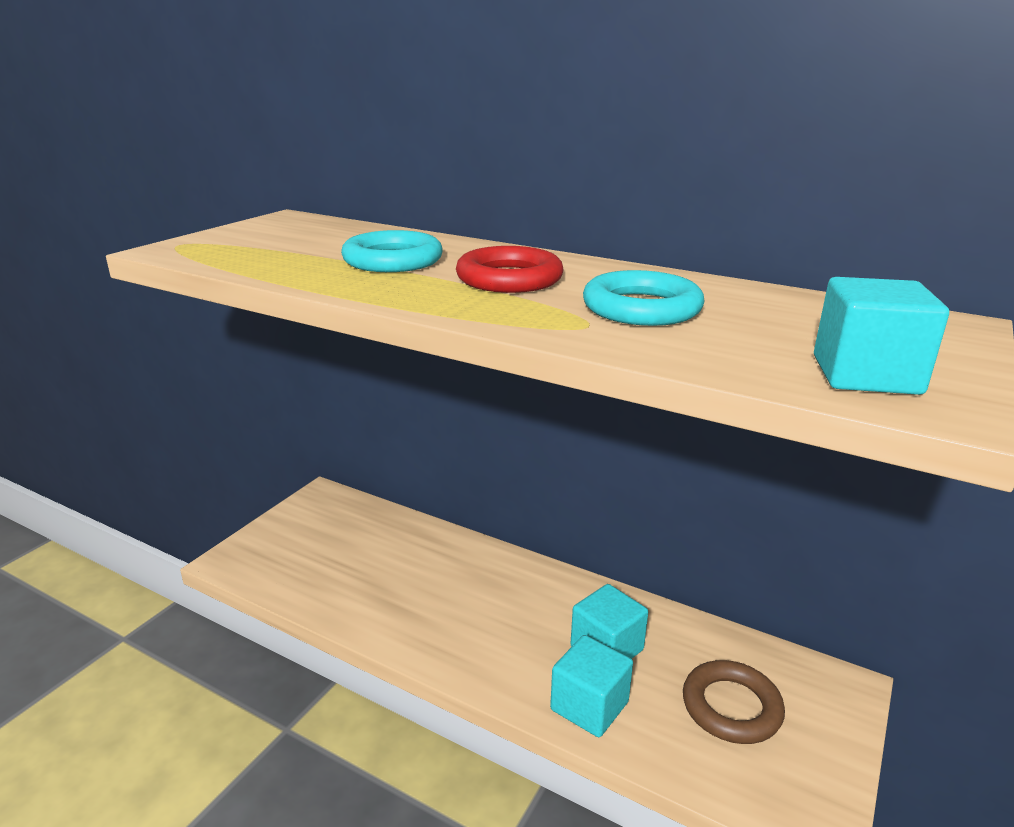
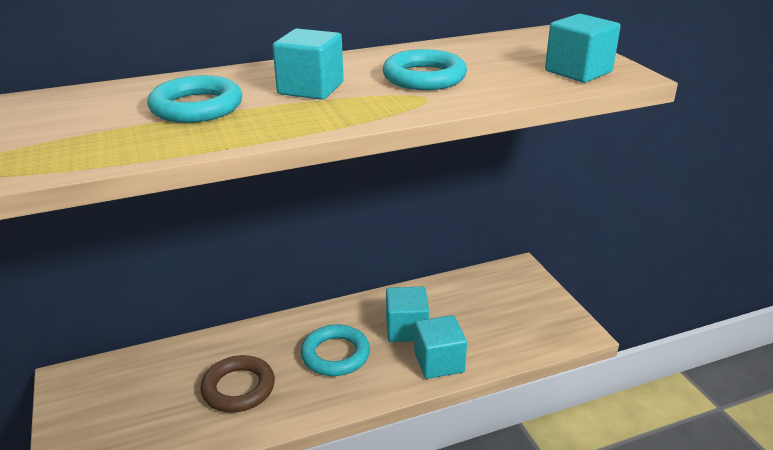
camera: 50 degrees left, 5 degrees up
red ring [456,246,564,293] -> turquoise cube [273,29,344,100]
brown ring [683,660,785,744] -> brown ring moved to [200,355,275,413]
none -> turquoise ring [301,324,370,376]

